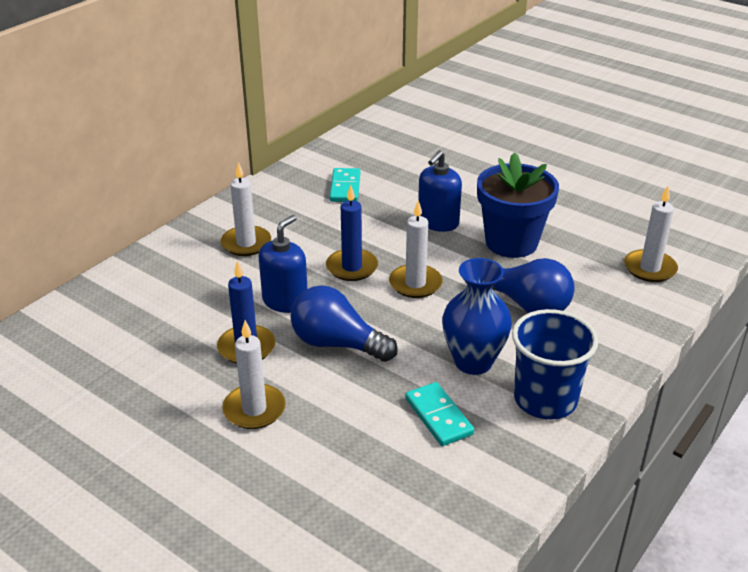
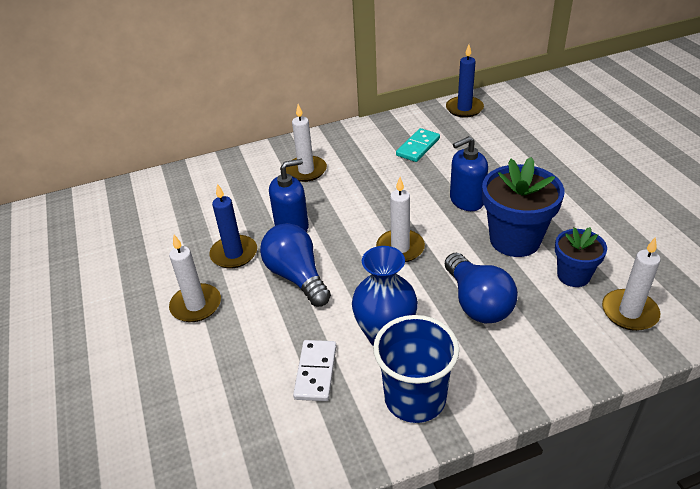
camera: 35 degrees right, 5 degrees up
blue candle [326,185,378,281] -> blue candle moved to [446,45,484,118]
turquoise domino [405,382,474,446] -> white domino [293,340,337,401]
none -> blue flower pot [555,227,607,287]

